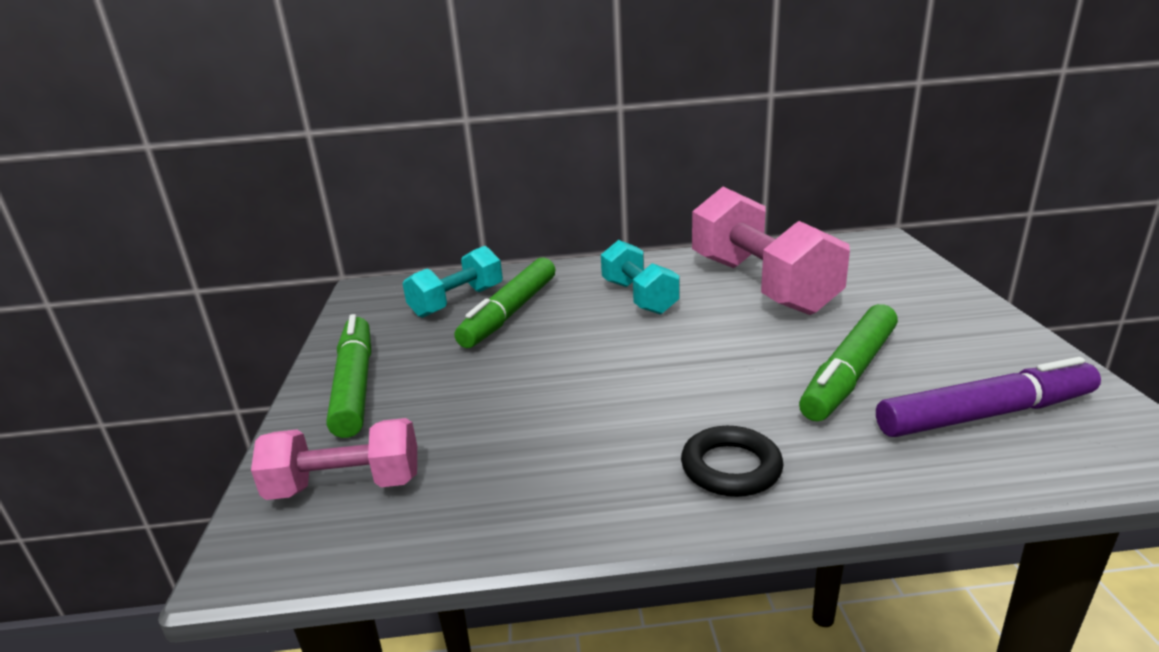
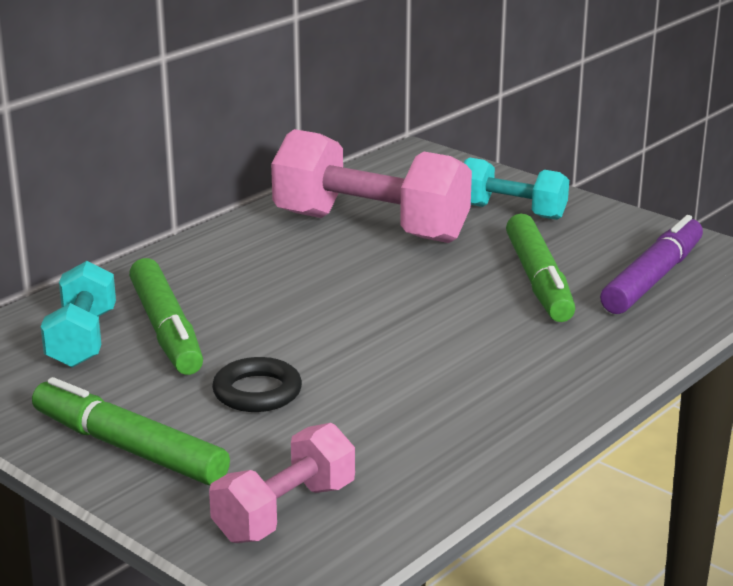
camera: 45 degrees left, 0 degrees up
turquoise dumbbell [601,240,679,315] -> turquoise dumbbell moved to [464,157,569,220]
black ring [681,426,783,497] -> black ring moved to [212,357,302,412]

